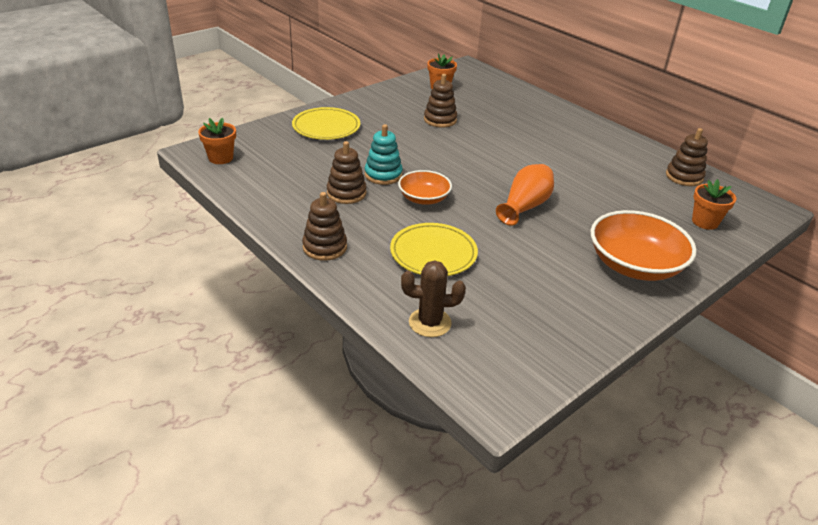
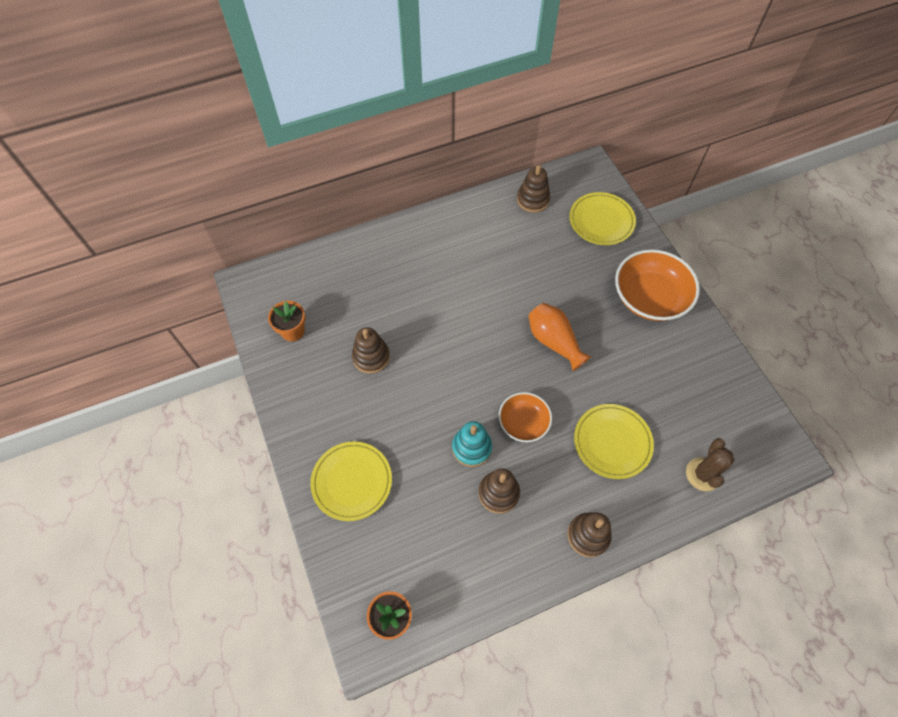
camera: 70 degrees left, 25 degrees up
orange flower pot [692,179,736,230] -> yellow plate [569,192,636,245]

